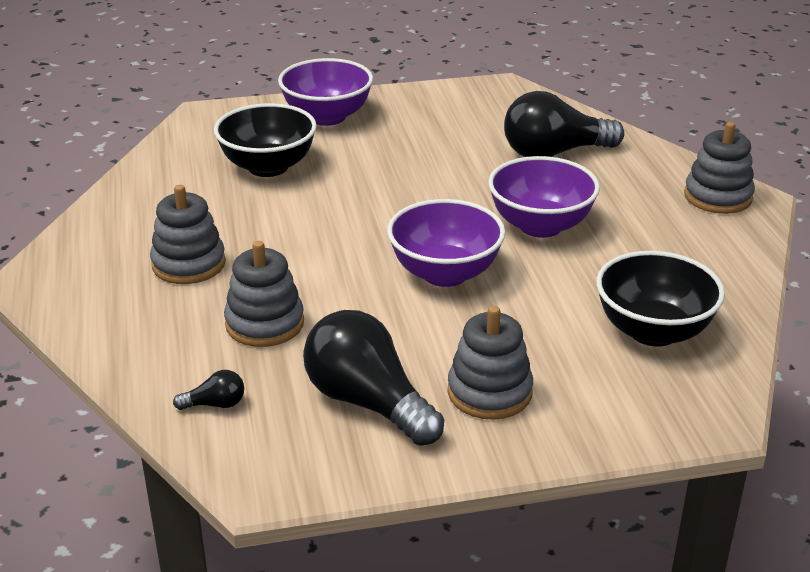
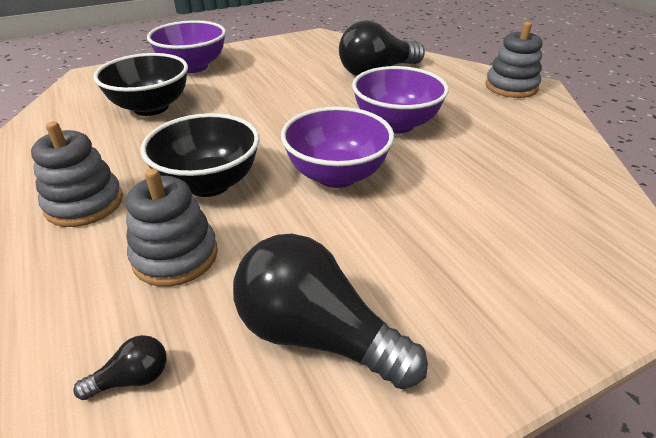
camera: 15 degrees left, 5 degrees up
grey stacking toy [448,306,533,420] -> none
black bowl [596,251,725,347] -> black bowl moved to [141,113,259,197]

